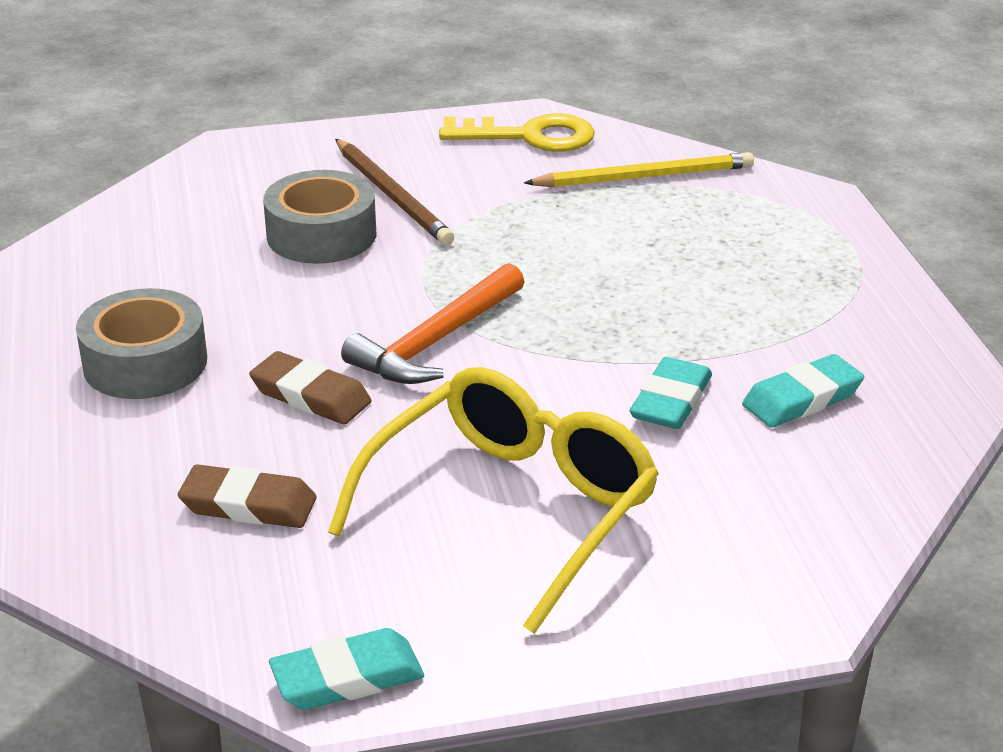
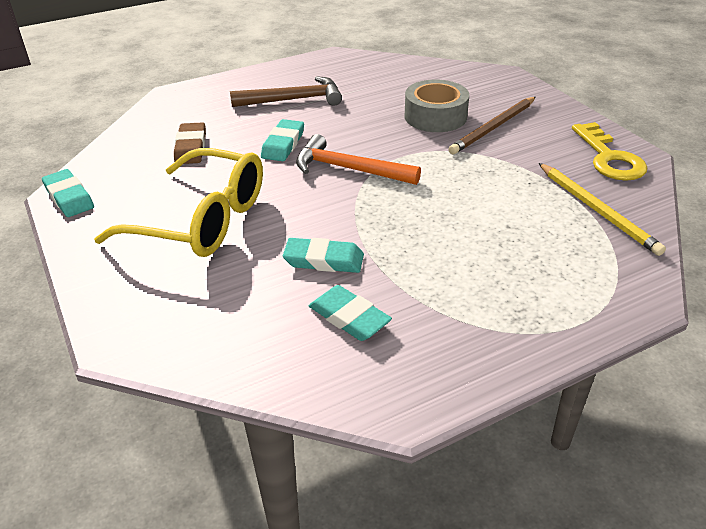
camera: 75 degrees right, 5 degrees up
grey tape [76,288,207,399] -> brown hammer [230,76,342,107]
brown eraser [249,351,372,424] -> turquoise eraser [261,119,304,161]

